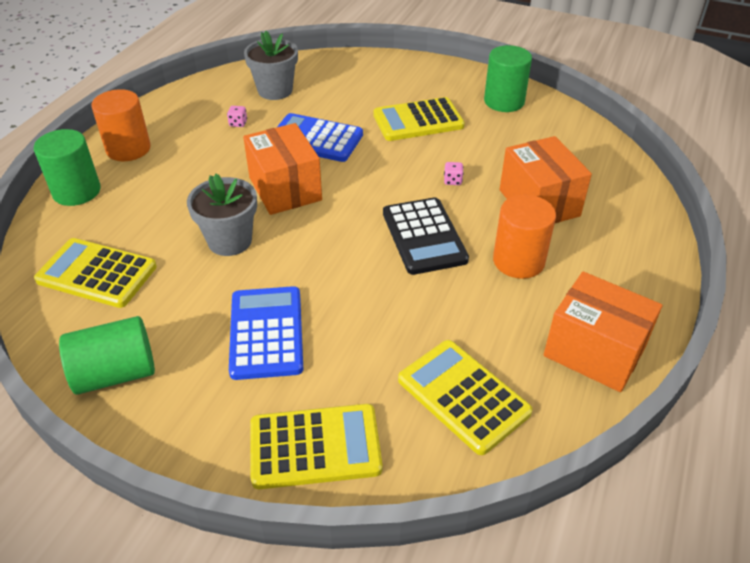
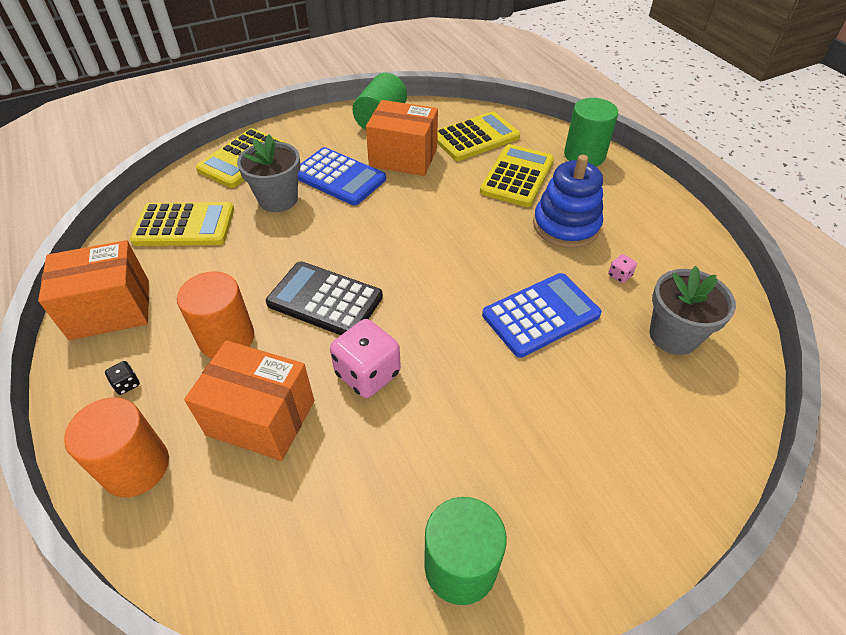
camera: 130 degrees right, 5 degrees up
orange cylinder [91,89,151,161] -> orange cylinder moved to [64,397,169,497]
grey flower pot [187,174,257,256] -> grey flower pot moved to [237,134,301,212]
orange box [243,123,322,215] -> orange box moved to [366,100,438,176]
yellow calculator [373,97,465,141] -> yellow calculator moved to [480,144,554,207]
pink dice [444,162,464,185] -> pink dice [330,319,401,398], size x2.32
none -> black dice [105,361,140,395]
none -> blue stacking toy [533,155,603,248]

